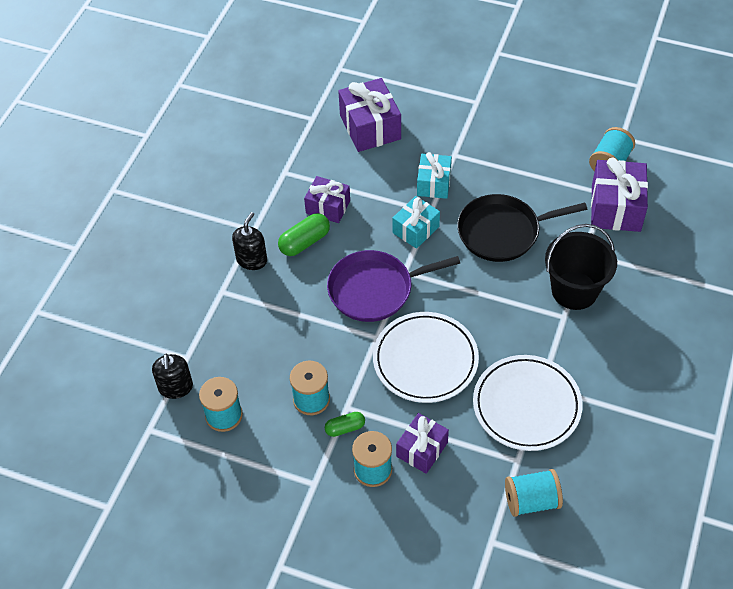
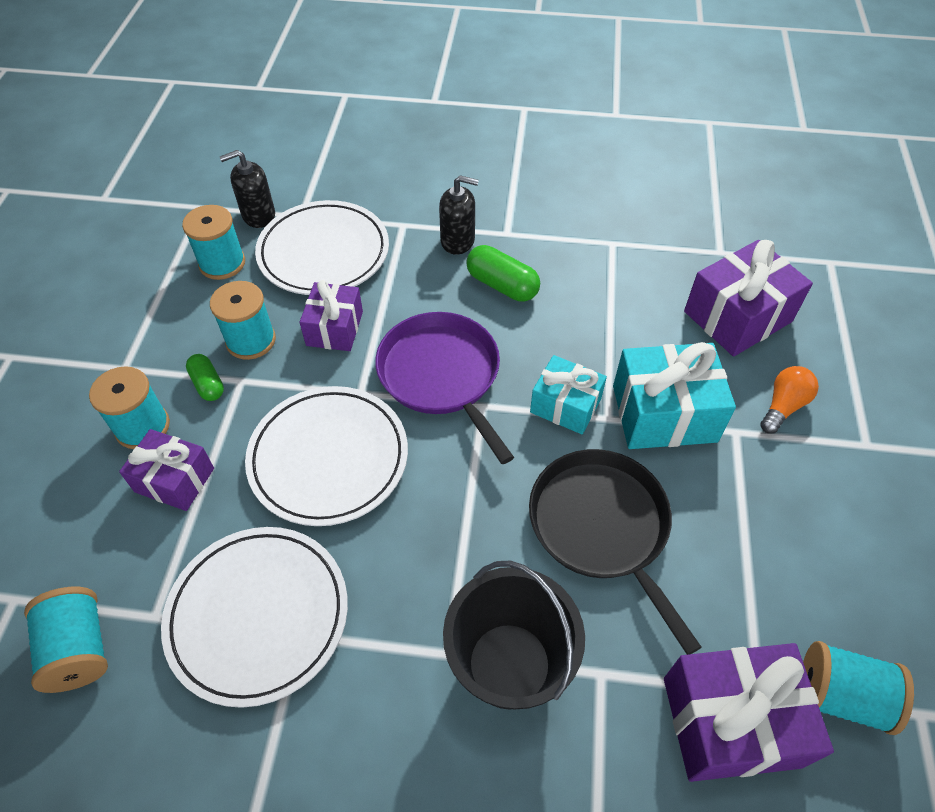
camera: 75 degrees right, 0 degrees up
purple gift [304,176,350,223] -> purple gift moved to [300,280,363,351]
turquoise gift [417,152,452,199] -> turquoise gift [613,342,736,449], size x1.57
none -> white plate [255,200,389,295]
none -> orange light bulb [760,366,819,434]

